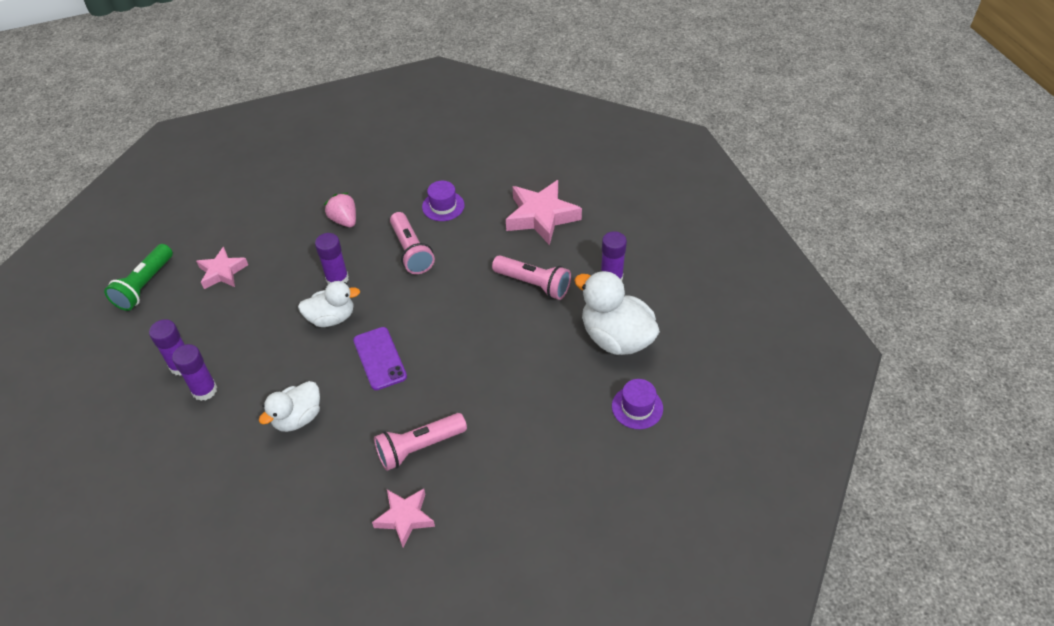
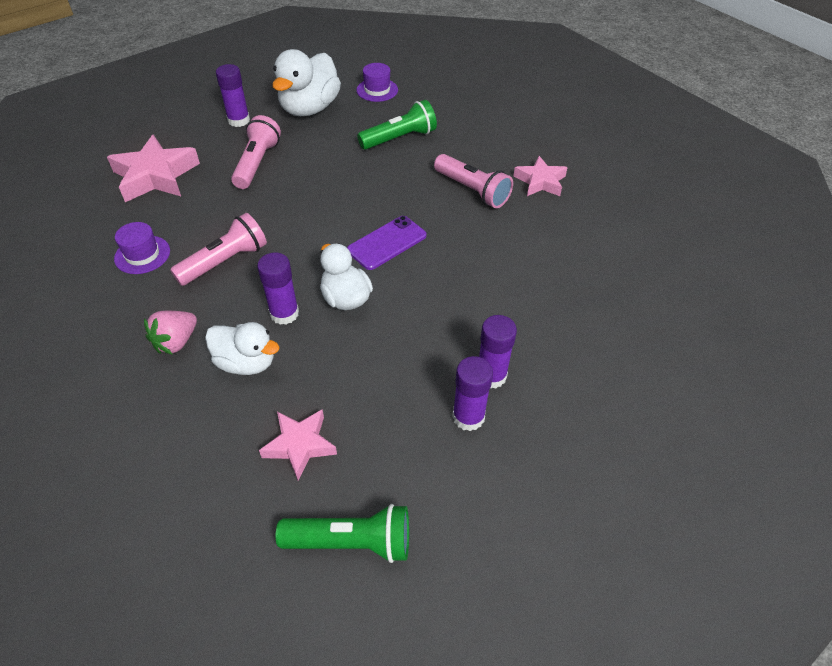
camera: 110 degrees left, 0 degrees up
white duck [259,381,320,432] -> white duck moved to [205,322,280,375]
none -> green flashlight [357,100,437,150]

